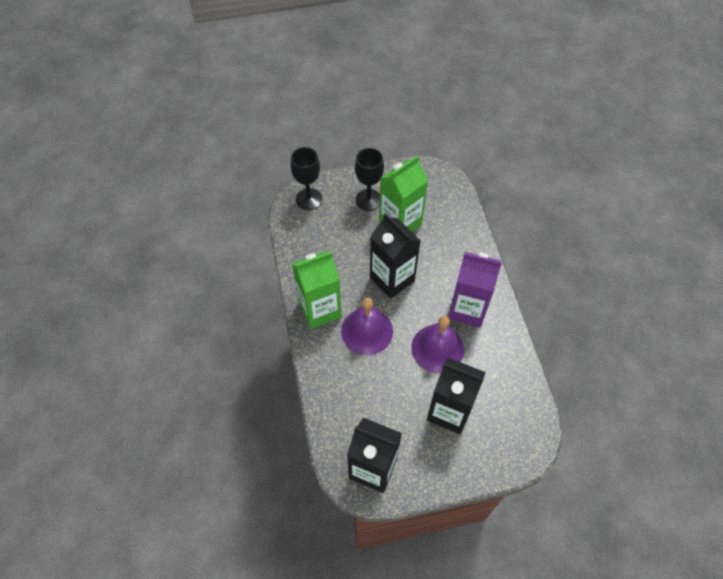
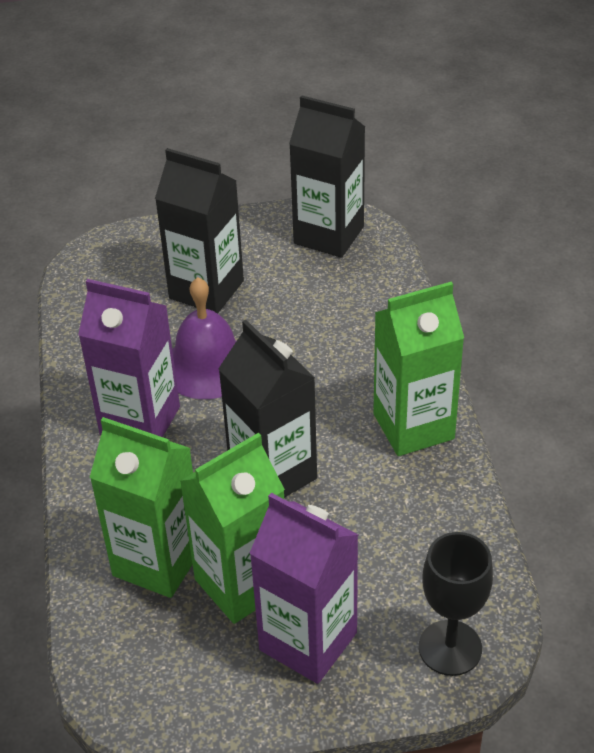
camera: 175 degrees left, 15 degrees down
purple bell [341,298,393,355] -> none
black goblet [355,148,384,211] -> purple carton [249,493,358,684]
none -> green carton [89,417,193,598]

